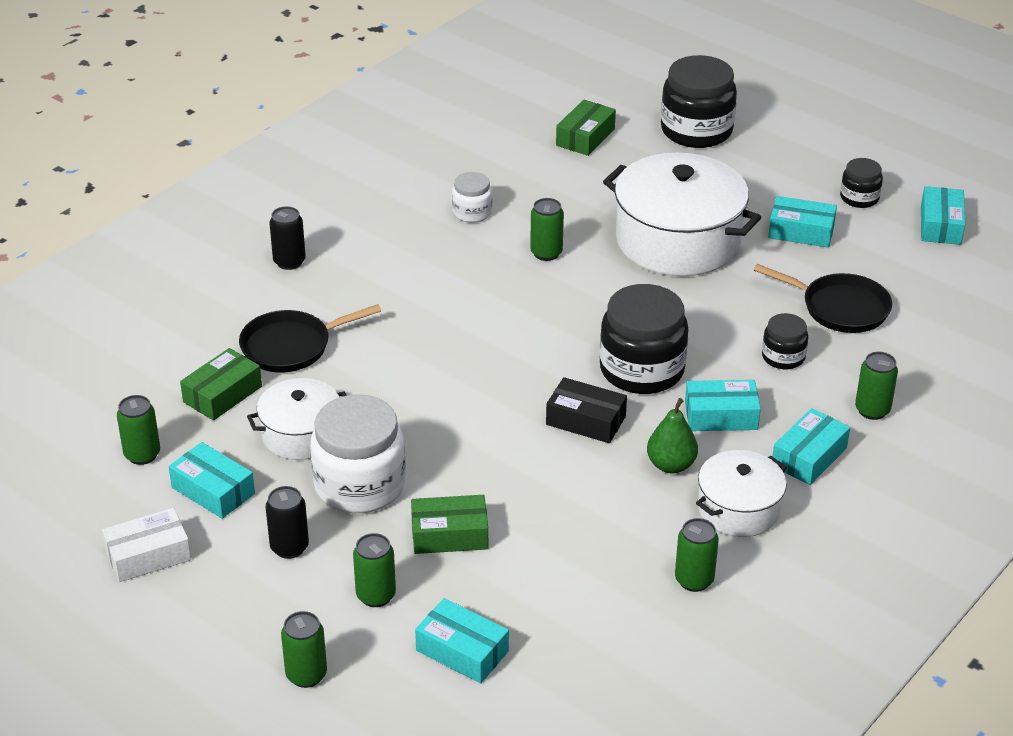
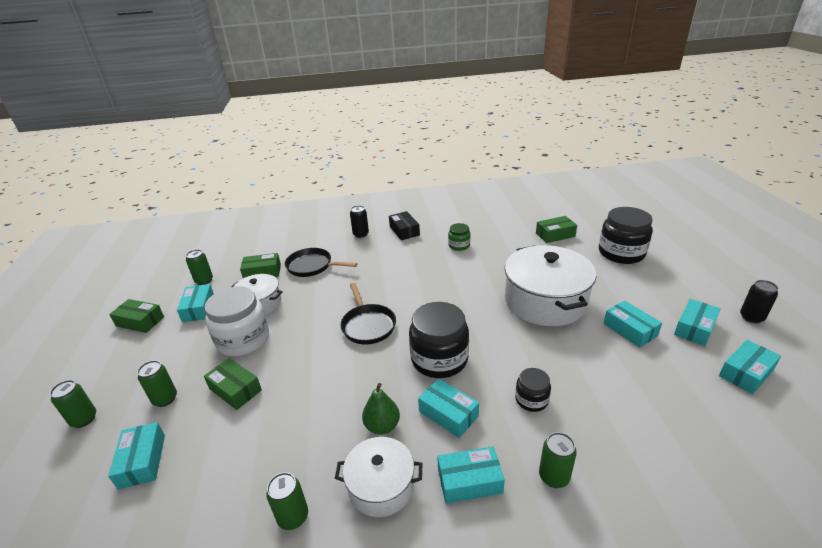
camera: 45 degrees right, 5 degrees down
white box [102,508,191,582] -> green box [109,299,164,333]
black can [266,486,309,559] -> black can moved to [740,280,778,323]
white jar [452,172,492,223] -> green jar [448,223,471,251]
green can [530,198,564,261] -> none
black box [546,377,627,443] -> black box moved to [389,211,420,240]
black pan [754,264,892,333] -> black pan moved to [341,283,396,345]
black jar [840,158,883,208] -> turquoise box [674,299,720,346]

